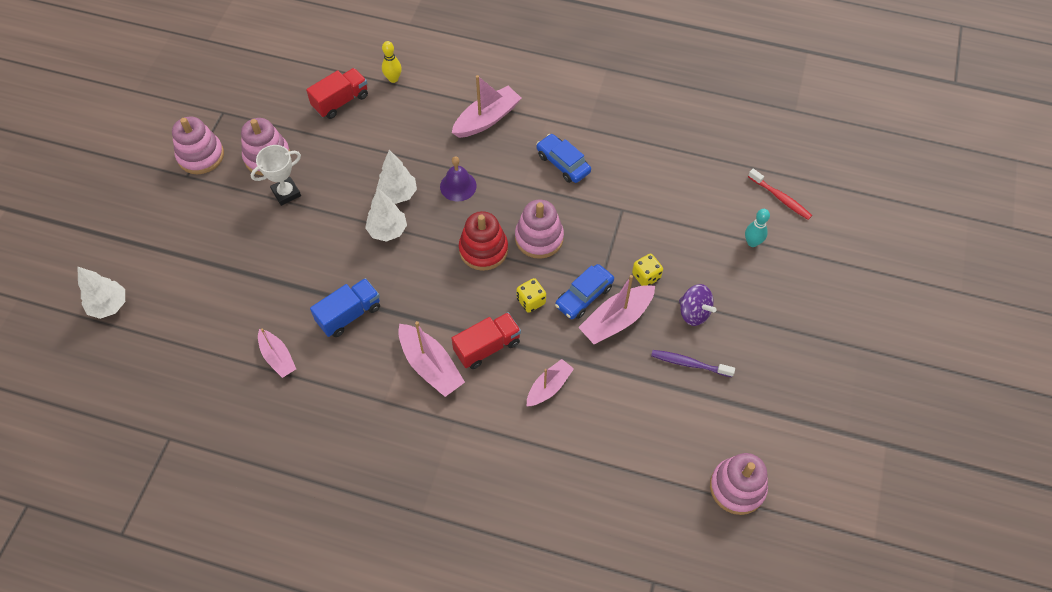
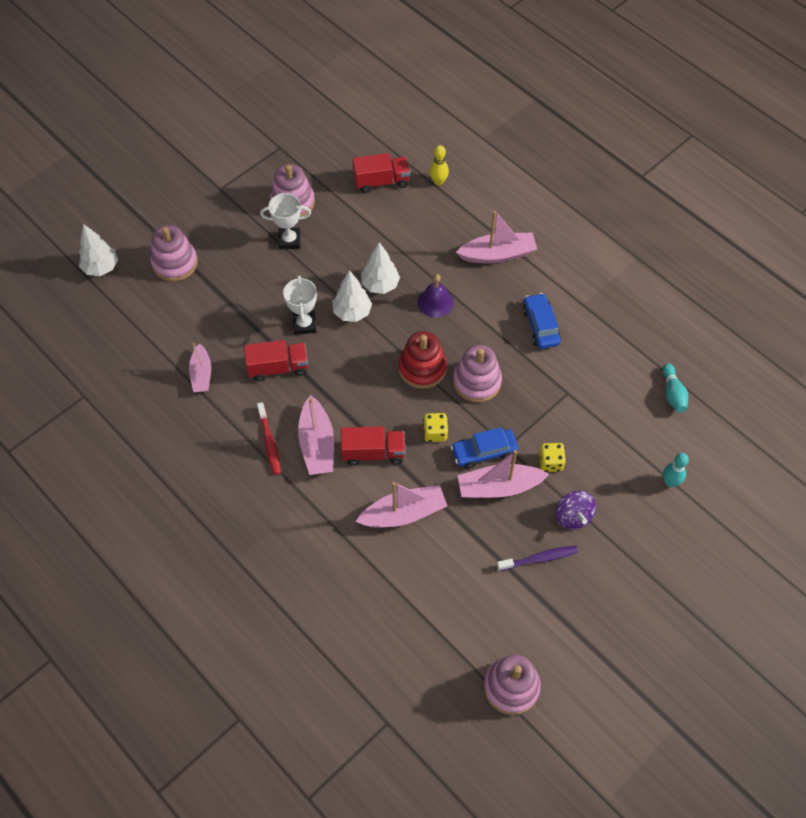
camera: 30 degrees right, 0 degrees up
pink stacking toy [172,117,224,174] -> pink stacking toy moved to [150,225,198,282]
blue truck [310,278,380,337] -> red truck [244,340,308,382]
pink boat [527,359,574,406] -> pink boat [355,482,447,528], size x1.52
purple toothbrush [651,350,735,377] -> purple toothbrush turned 120 degrees clockwise [497,546,578,571]
red toothbrush [748,169,812,220] -> red toothbrush moved to [257,402,281,475]
none -> white trophy [283,275,317,335]
none -> turquoise bowling pin [662,364,688,413]

